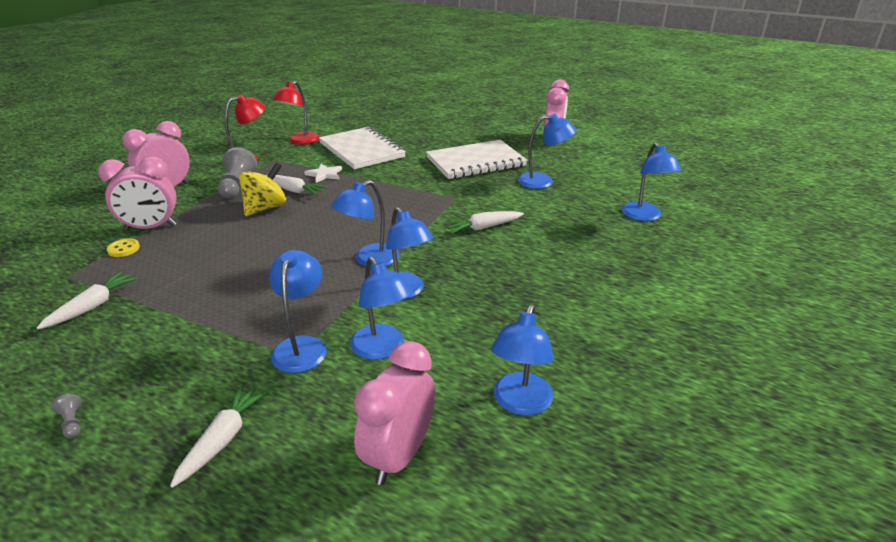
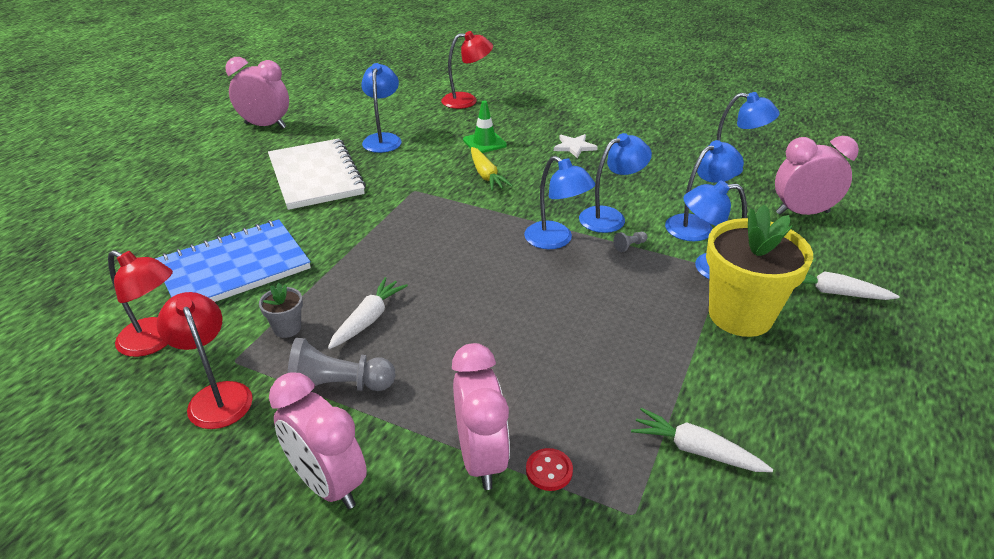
camera: 90 degrees left, 5 degrees up
grey pawn [52,394,81,438] -> grey pawn moved to [613,232,647,252]
yellow button [107,239,140,257] -> red button [526,448,573,491]
yellow spinning top [239,162,286,216] -> none
white star [304,164,342,183] -> white star moved to [554,134,598,158]
white notebook [319,127,406,169] -> blue notebook [155,219,311,302]
pink clock [354,341,435,485] -> pink clock turned 150 degrees clockwise [775,136,859,215]
white carrot [444,211,524,234] -> yellow carrot [471,147,513,191]
blue lamp [622,142,682,221] -> red lamp [441,31,493,109]
none -> grey flower pot [259,283,303,338]
none -> green traffic cone [463,101,507,153]
none -> yellow flower pot [706,204,813,337]

